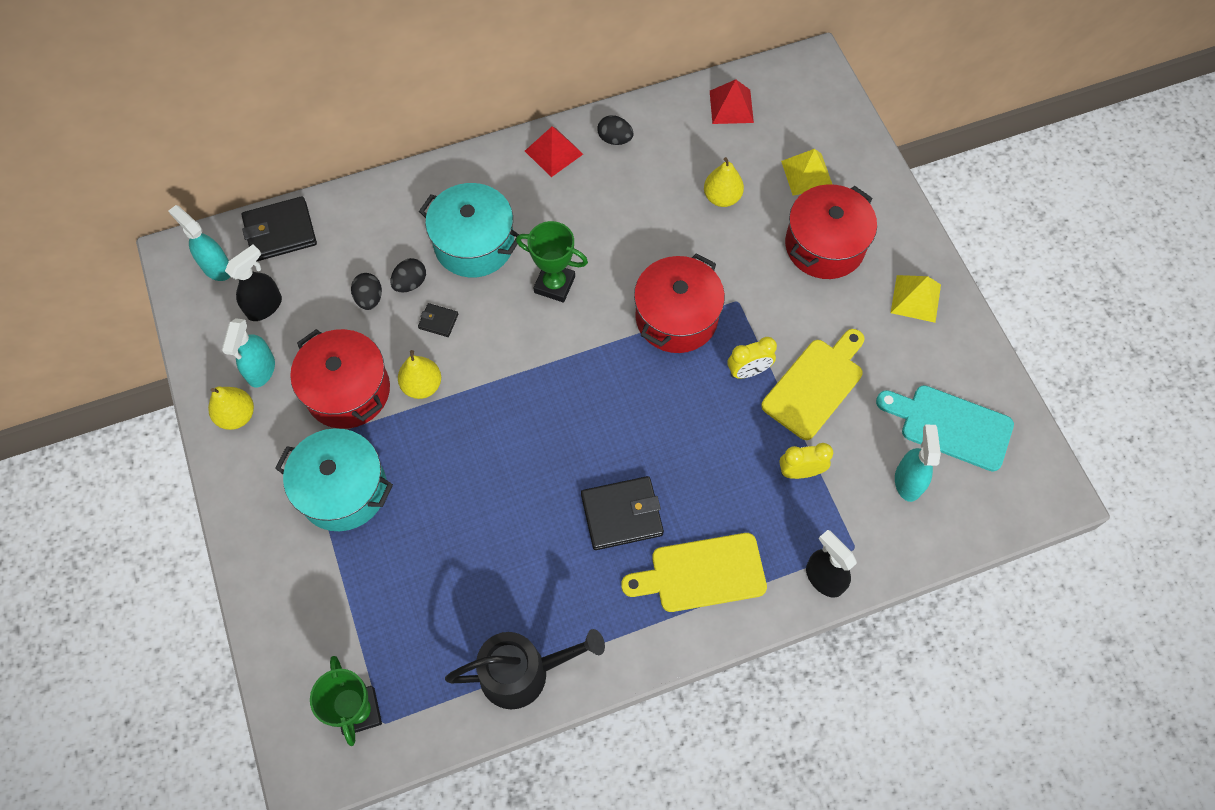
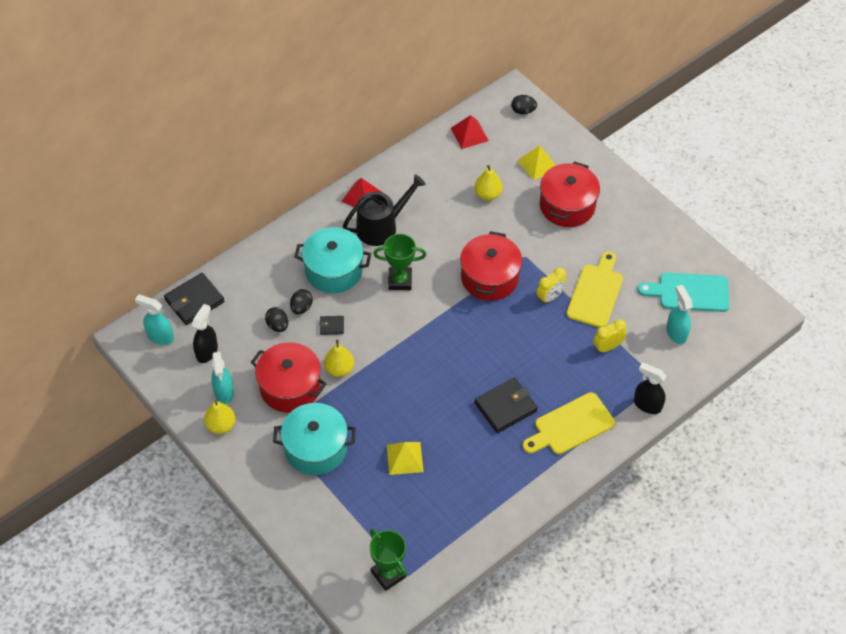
camera: 20 degrees left, 10 degrees down
black watering can [445,629,605,709] -> black watering can moved to [343,174,426,246]
black egg [598,115,633,145] -> black egg moved to [511,95,537,114]
yellow pyramid [891,275,941,323] -> yellow pyramid moved to [387,442,424,475]

